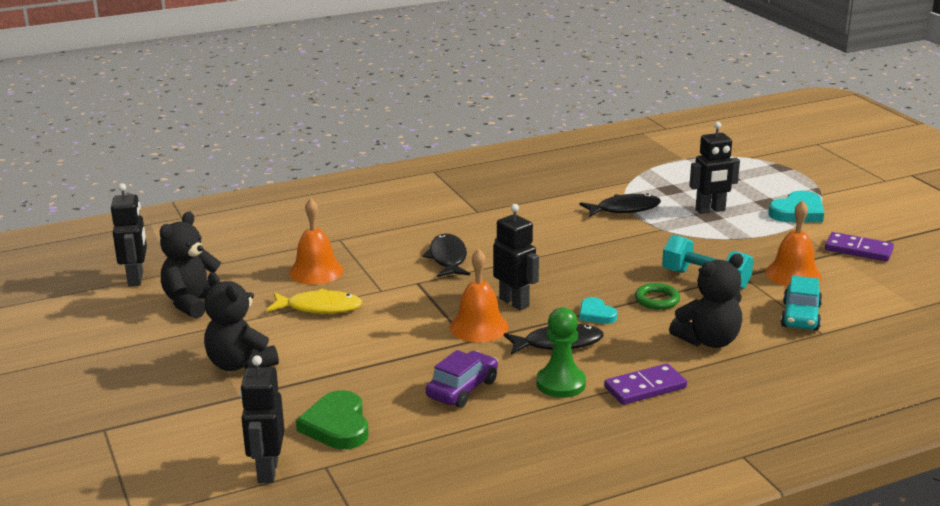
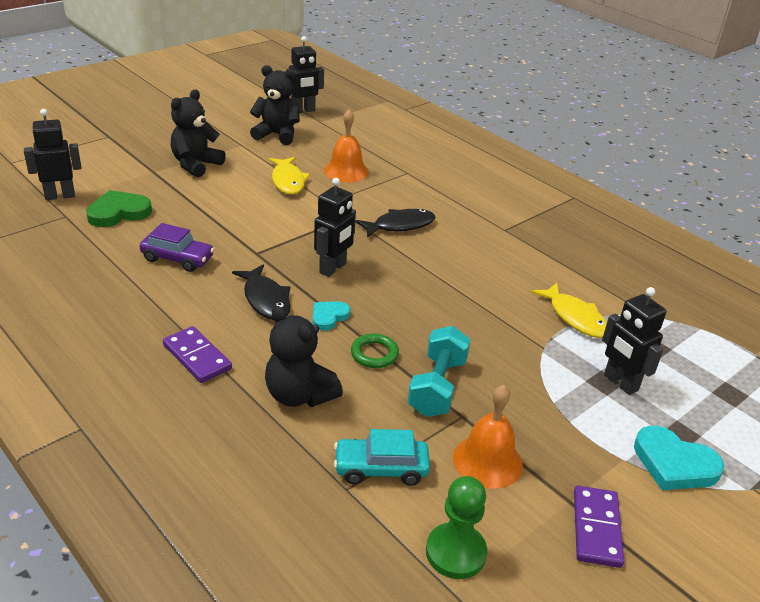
camera: 70 degrees right, 10 degrees up
orange bell [450,249,509,342] -> none
green pawn [536,307,586,398] -> green pawn moved to [426,476,488,579]
black fish [579,194,661,217] -> yellow fish [531,282,607,338]

